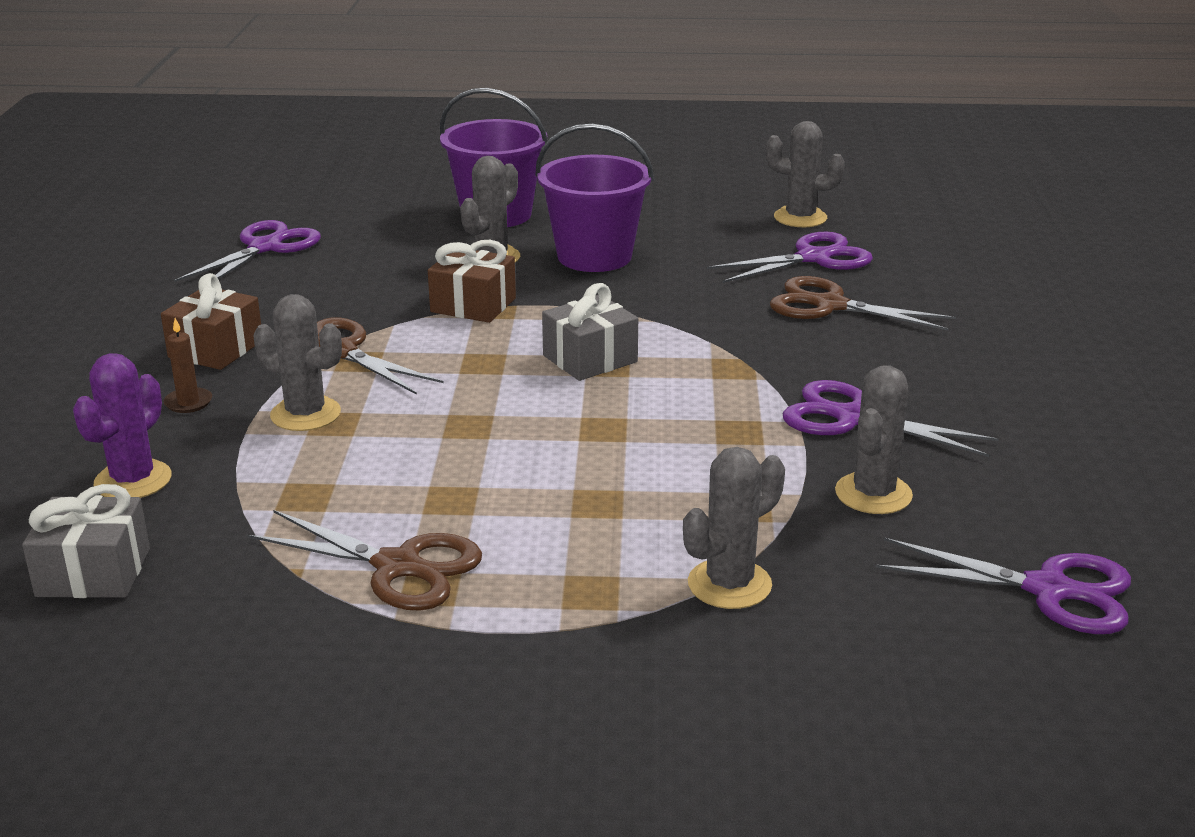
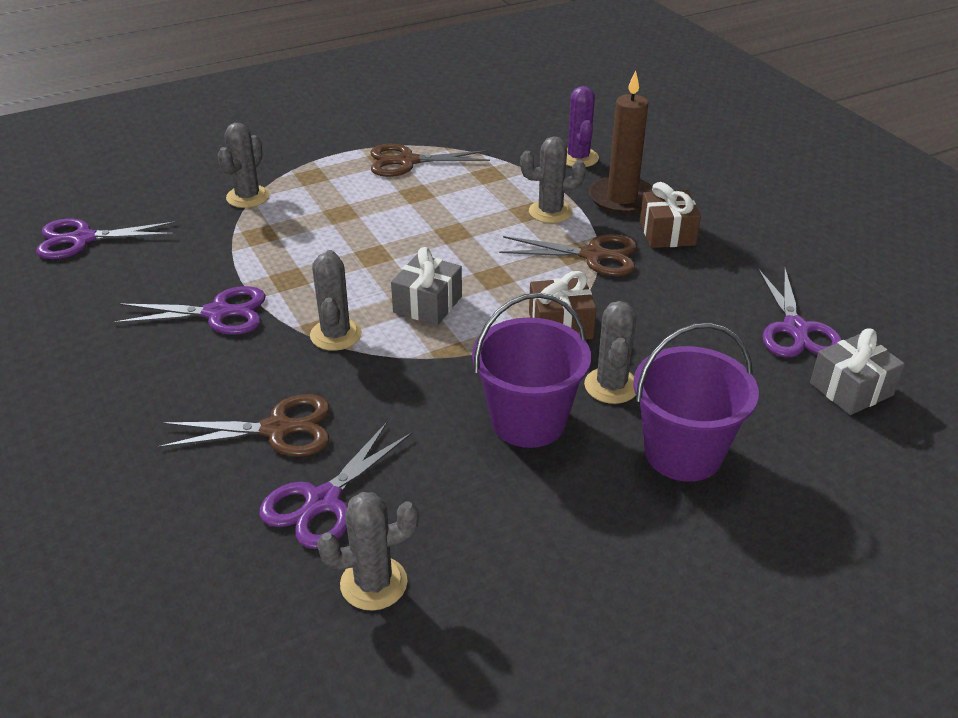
camera: 150 degrees right, 10 degrees up
grey gift [22,484,150,598] -> grey gift moved to [810,328,905,415]
brown candle [163,318,212,413] -> brown candle [589,70,653,214], size x2.28
grey cactus [835,365,913,514] -> grey cactus moved to [310,250,362,351]

